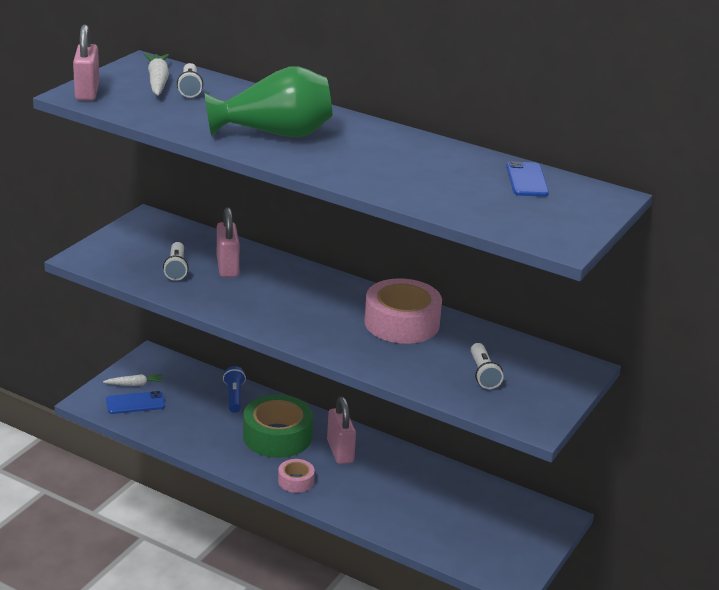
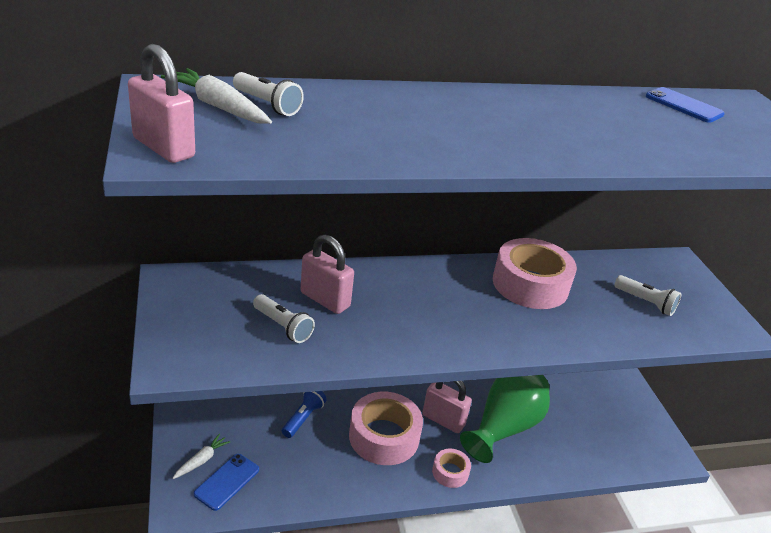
camera: 45 degrees left, 5 degrees up
green vase [205,67,332,137] -> green vase moved to [460,375,550,463]
blue flashlight [223,366,246,413] -> blue flashlight turned 75 degrees clockwise [282,391,327,438]
green tape [243,395,313,458] -> pink tape [349,392,423,465]

